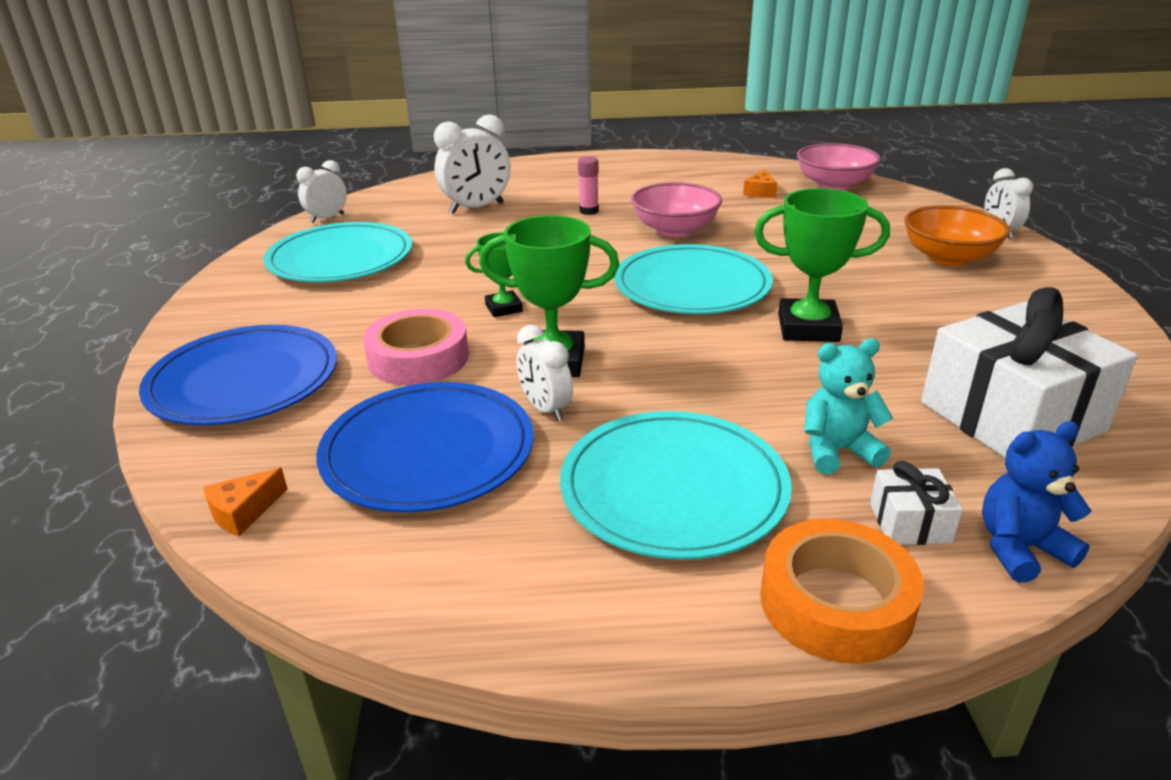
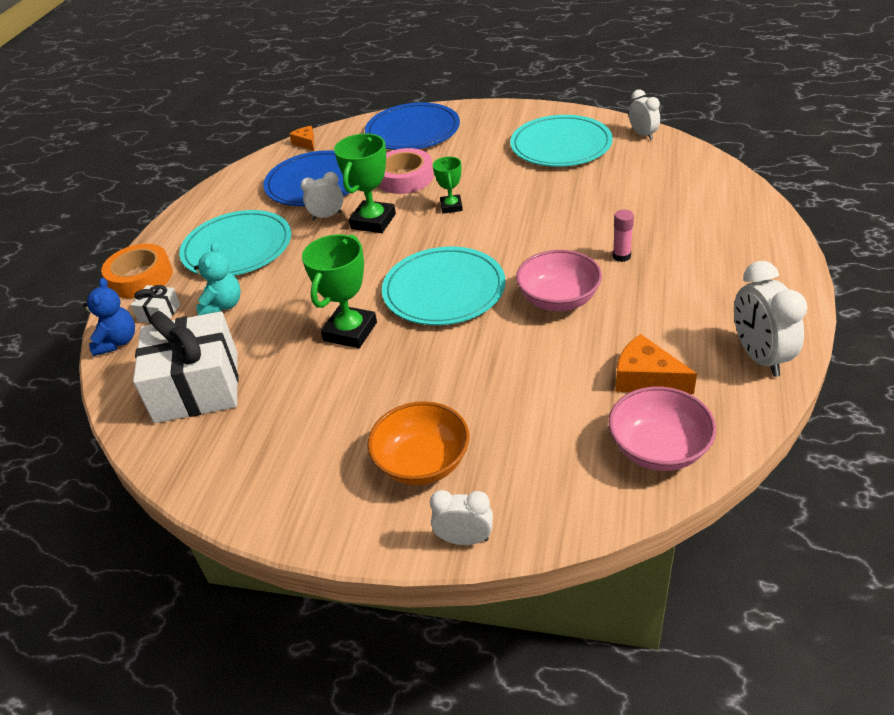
camera: 110 degrees right, 10 degrees up
white clock [434,115,511,214] -> white clock moved to [734,261,808,377]
orange cheese [743,169,778,198] -> orange cheese [615,334,697,394], size x1.61

